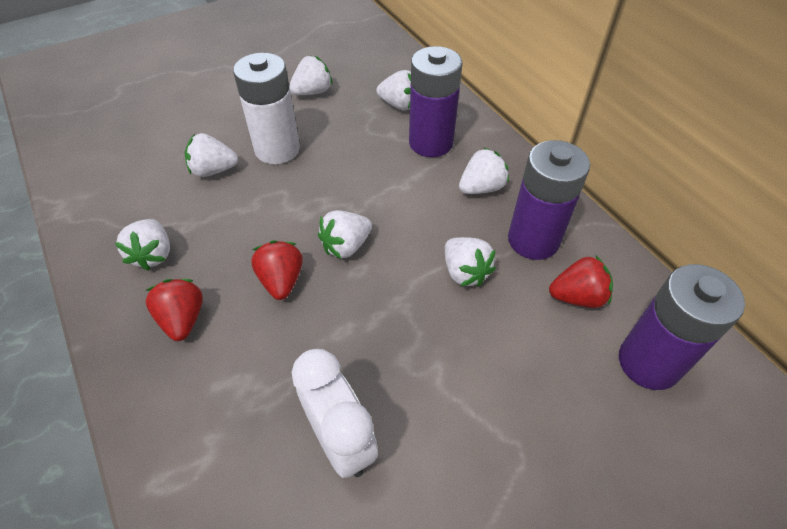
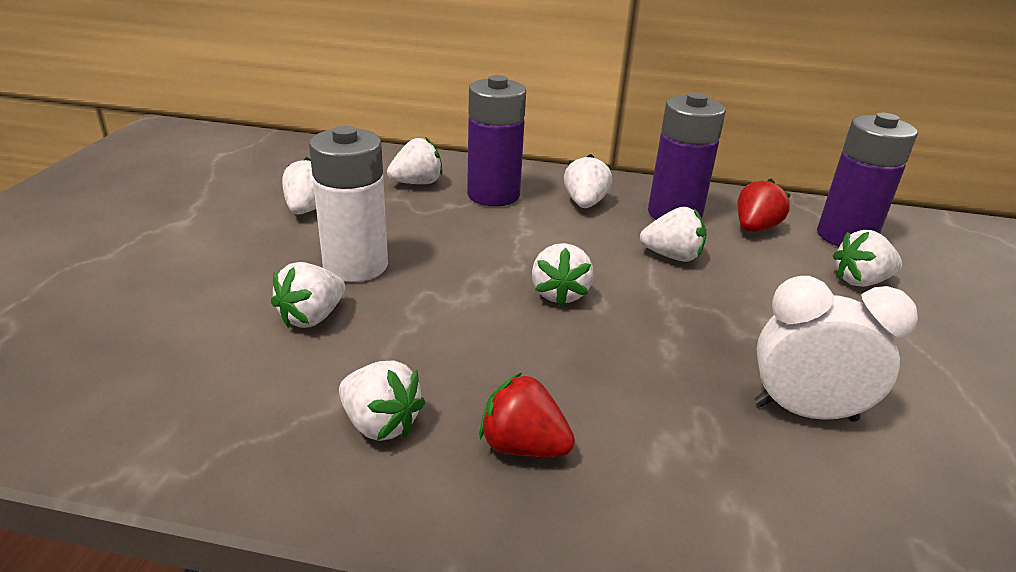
camera: 50 degrees left, 20 degrees down
red strawberry [251,240,303,300] -> none
none -> white strawberry [833,230,902,287]

